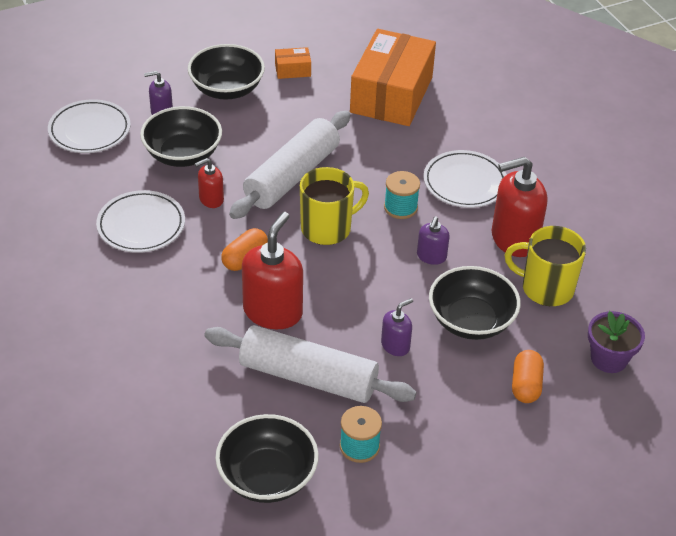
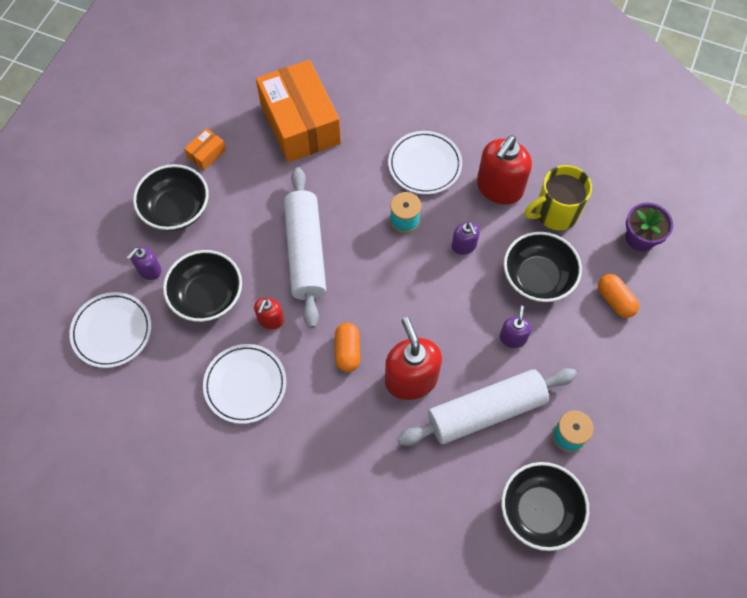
camera: 40 degrees left, 20 degrees up
yellow mug [300,167,369,245] -> none

